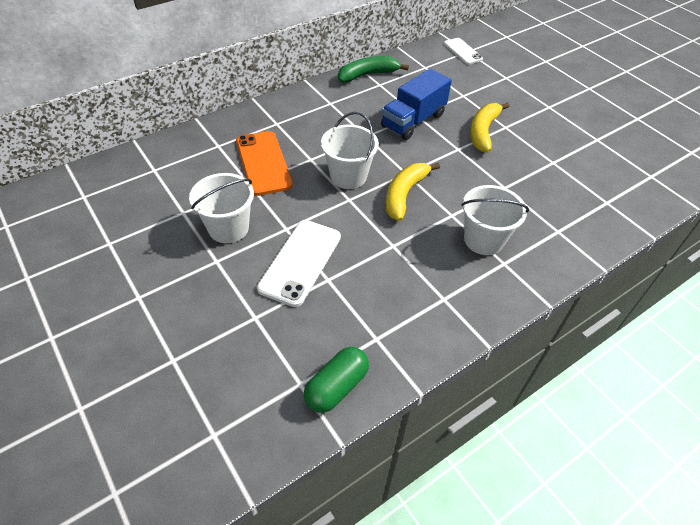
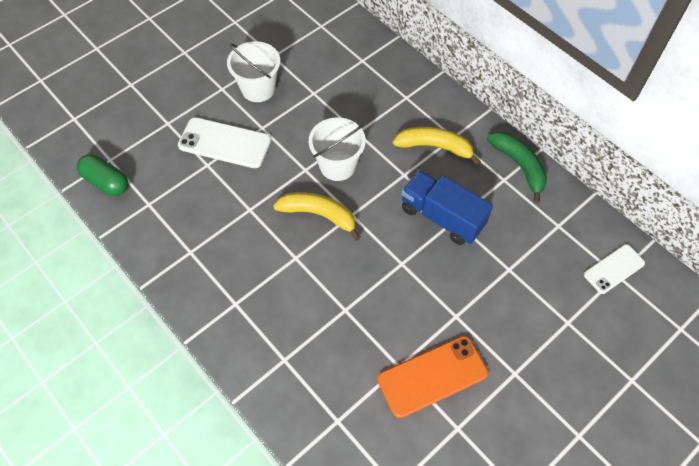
camera: 85 degrees right, 10 degrees up
orange phone [236,131,293,196] -> orange phone moved to [377,336,488,418]
white bucket [461,185,529,255] -> none
yellow banana [470,102,509,152] -> yellow banana moved to [393,127,481,165]

